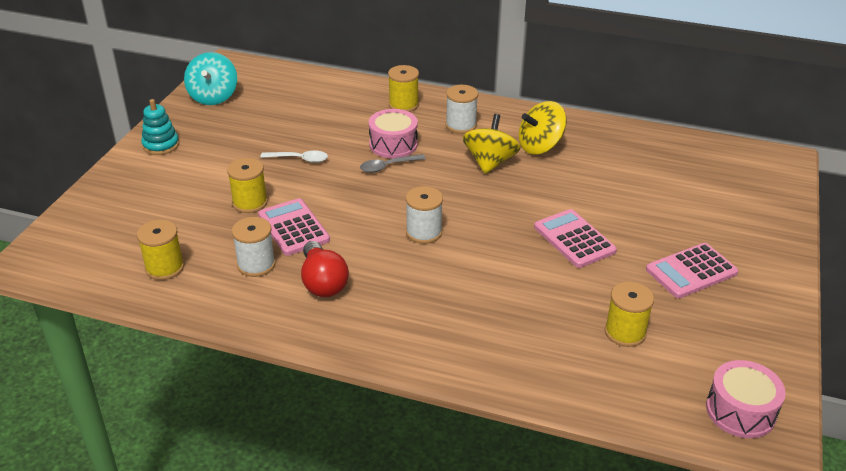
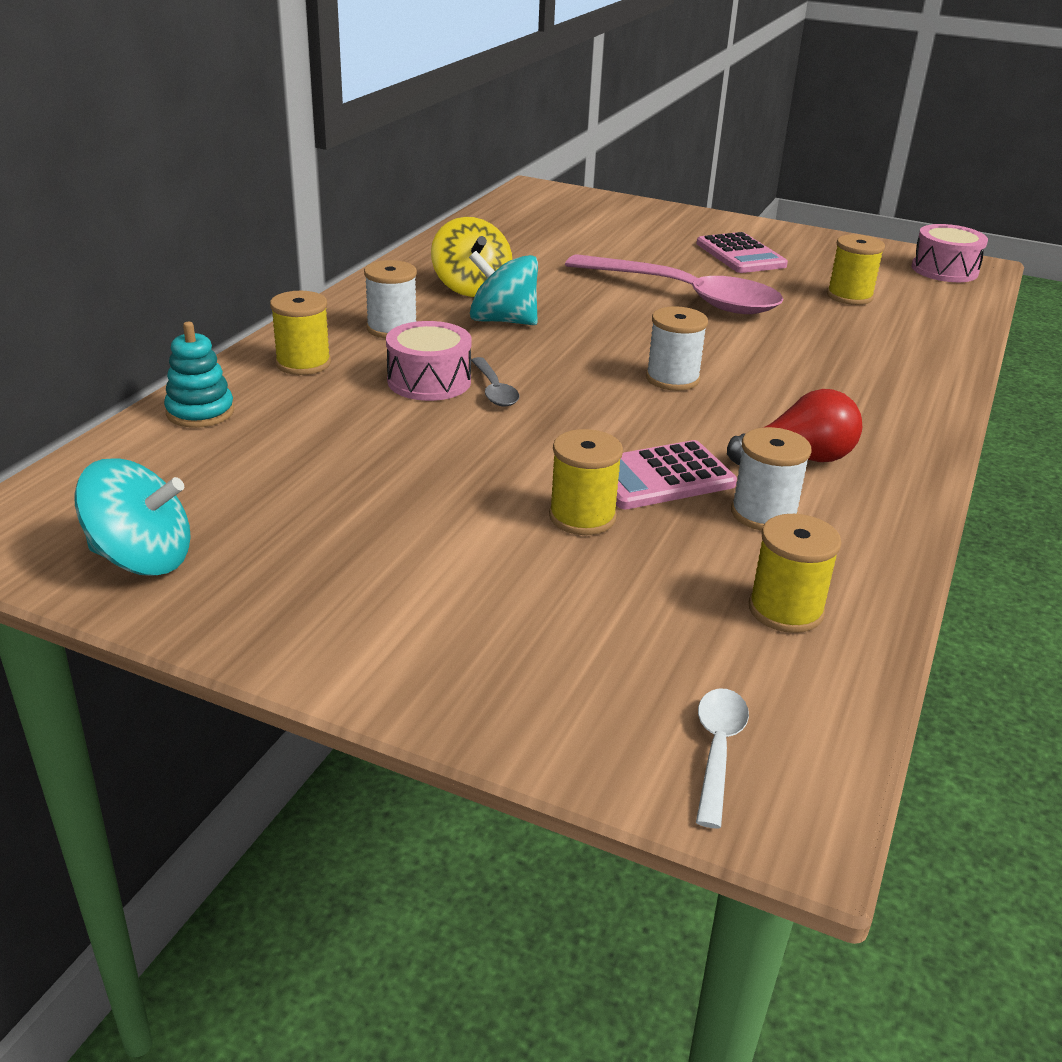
camera: 85 degrees left, 5 degrees down
turquoise stacking toy [141,99,179,155] -> turquoise stacking toy moved to [164,322,234,428]
white spoon [260,150,328,163] -> white spoon moved to [696,689,749,829]
yellow spinning top [463,114,521,174] -> turquoise spinning top [469,251,538,325]
pink calculator [534,209,617,268] -> pink spoon [565,254,784,314]

